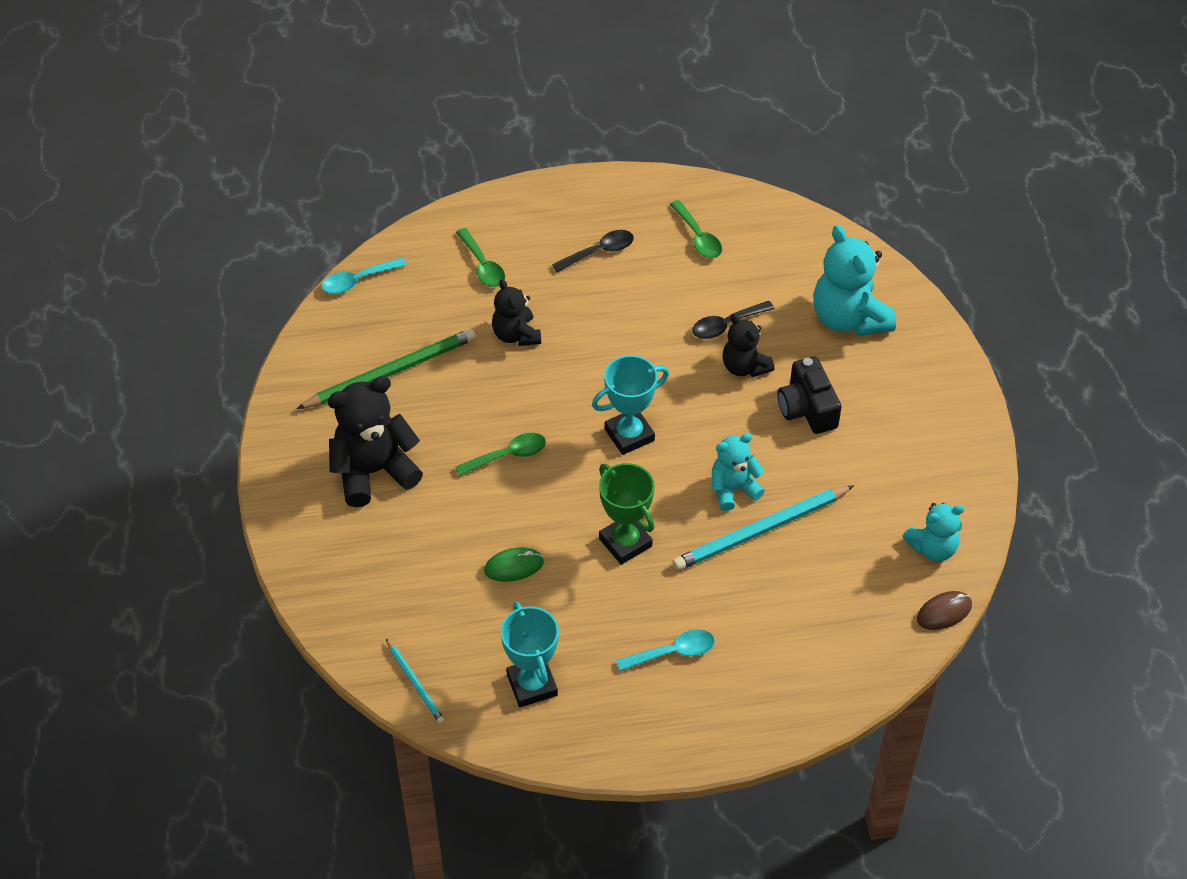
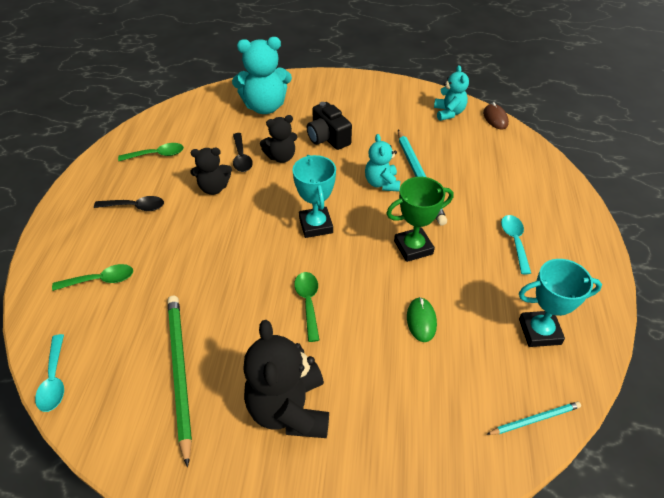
camera: 75 degrees left, 5 degrees down
black teddy bear [492,279,541,346] -> black teddy bear moved to [191,148,232,195]
black spoon [552,230,634,272] -> black spoon turned 105 degrees clockwise [94,196,164,211]
black camera [777,357,842,434] -> black camera turned 60 degrees clockwise [307,102,352,150]

